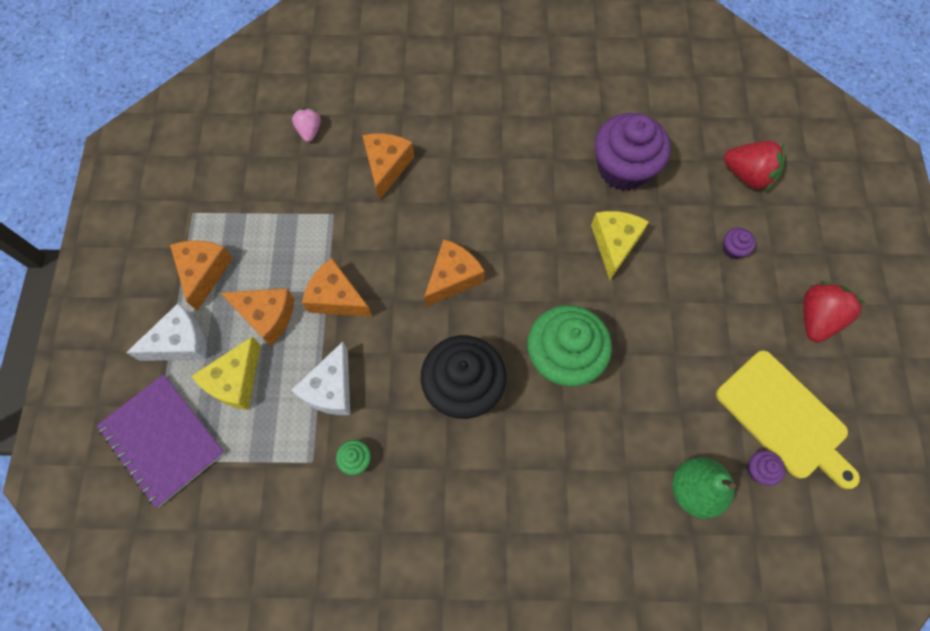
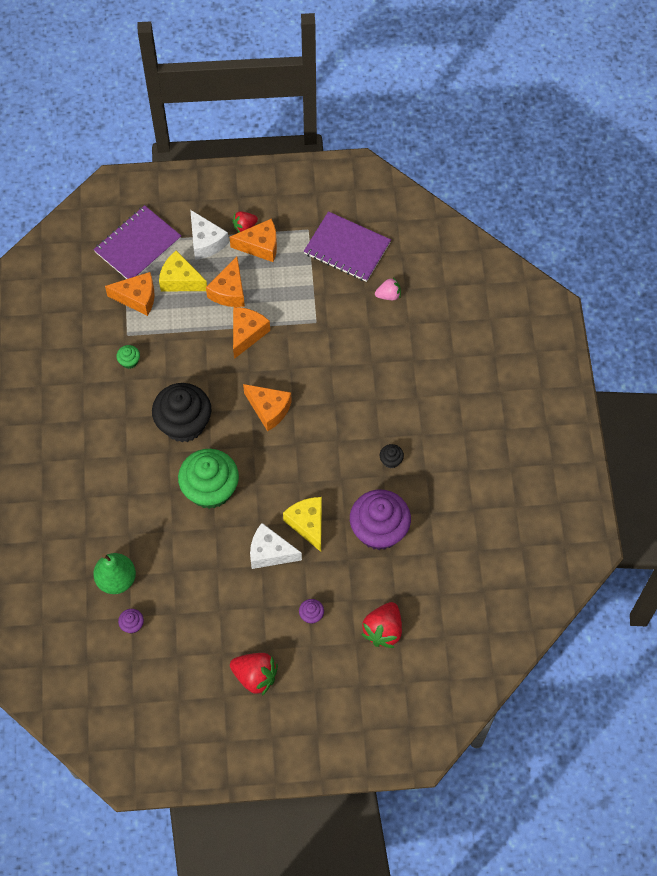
camera: 85 degrees right, 5 degrees down
white cheese [291,342,350,415] -> white cheese moved to [250,523,302,569]
orange cheese [362,133,414,200] -> orange cheese moved to [105,272,155,316]
yellow cheese [591,211,649,280] -> yellow cheese turned 120 degrees counterclockwise [283,497,322,552]
yellow cutting board [716,350,860,489] -> none
none -> red strawberry [232,211,258,232]
none -> purple notebook [304,211,391,282]
none -> black cupcake [380,444,404,468]

